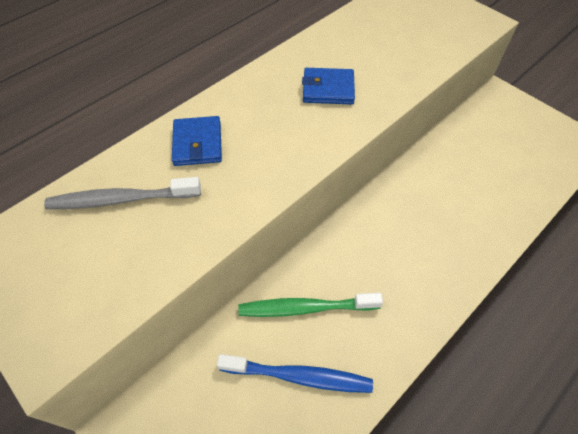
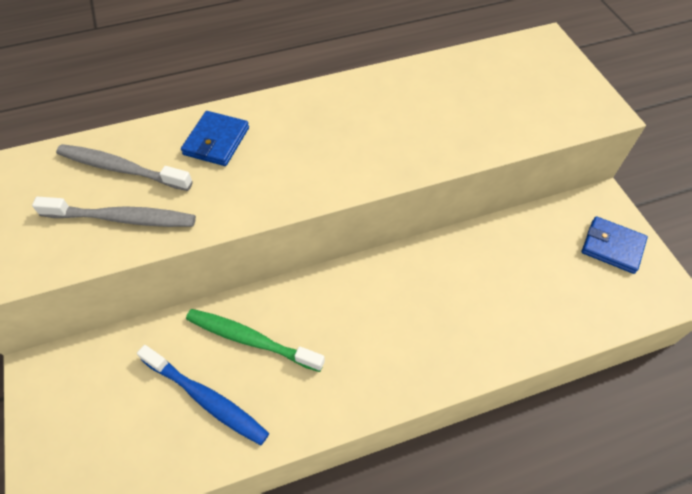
camera: 25 degrees right, 0 degrees up
blue wallet [302,68,355,104] -> blue wallet moved to [582,216,648,274]
none -> grey toothbrush [32,197,196,227]

